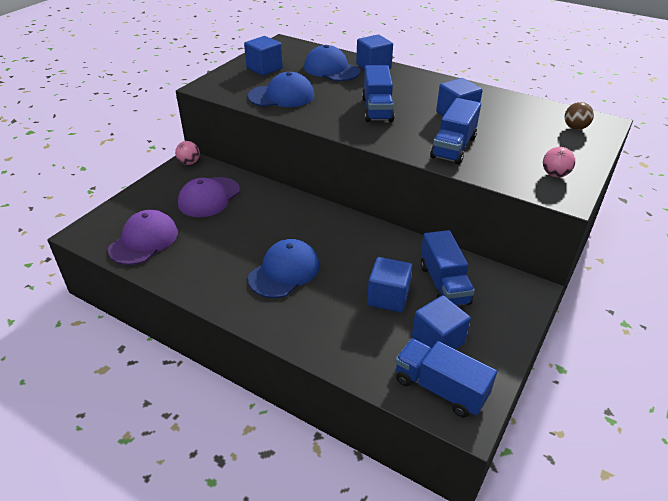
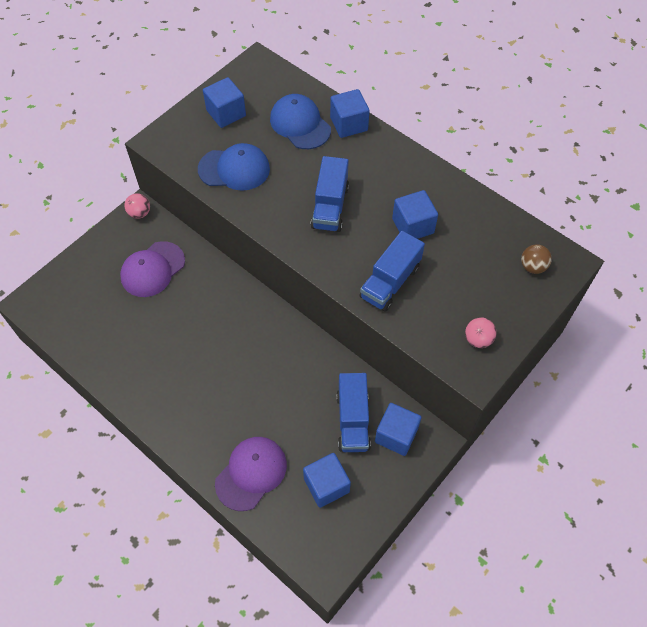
camera: 10 degrees right, 20 degrees up
purple cap [108,210,178,265] -> purple cap moved to [215,437,287,511]
blue cap [248,239,319,298] -> none
blue cube [367,257,412,313] -> blue cube moved to [375,403,421,456]
blue truck [395,339,497,418] -> none

